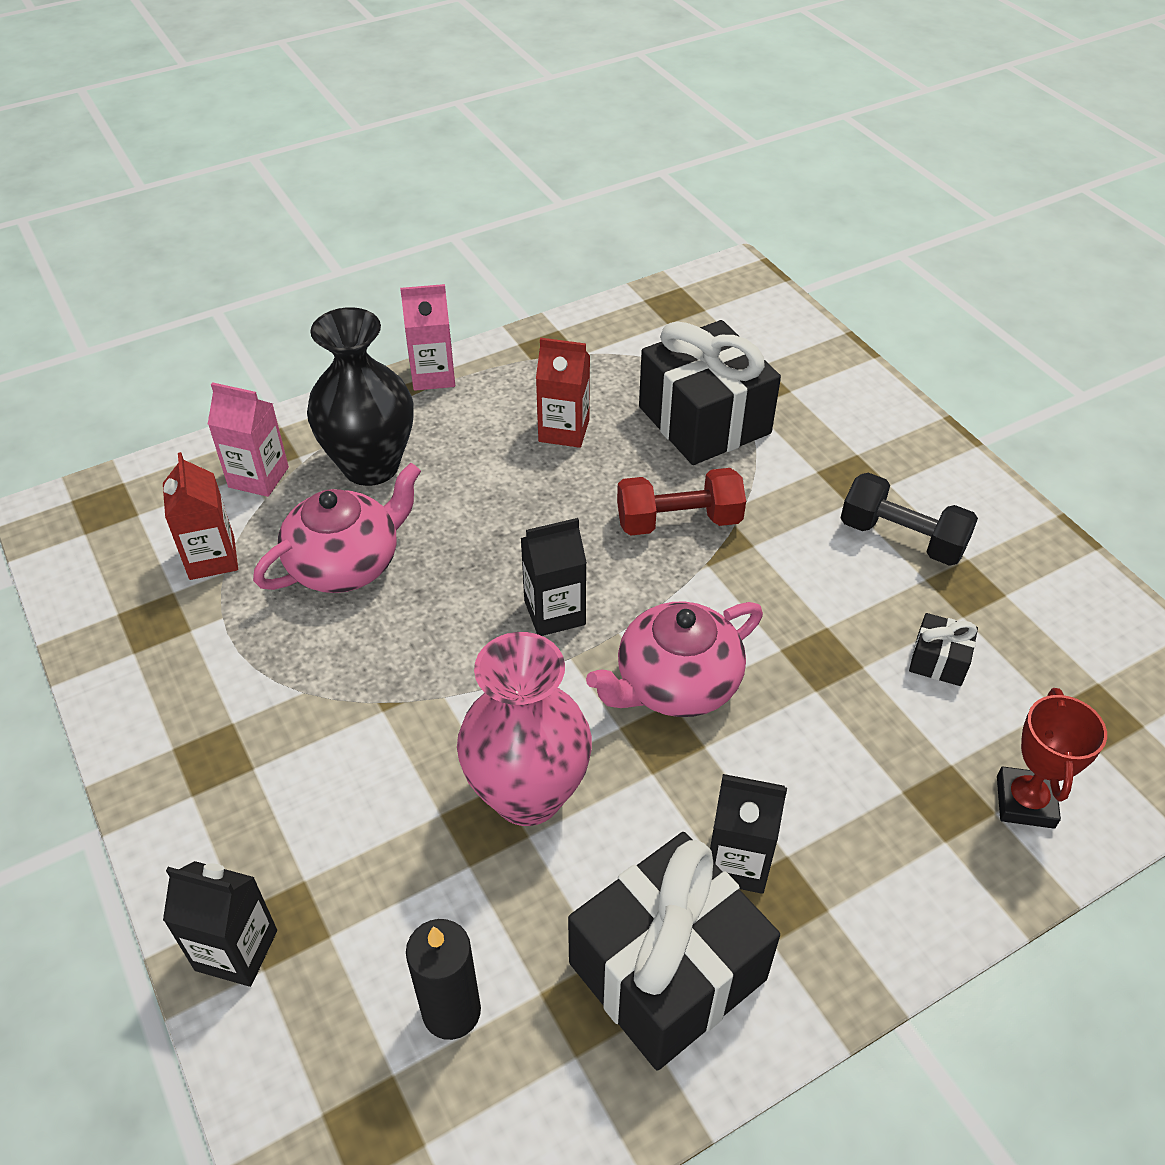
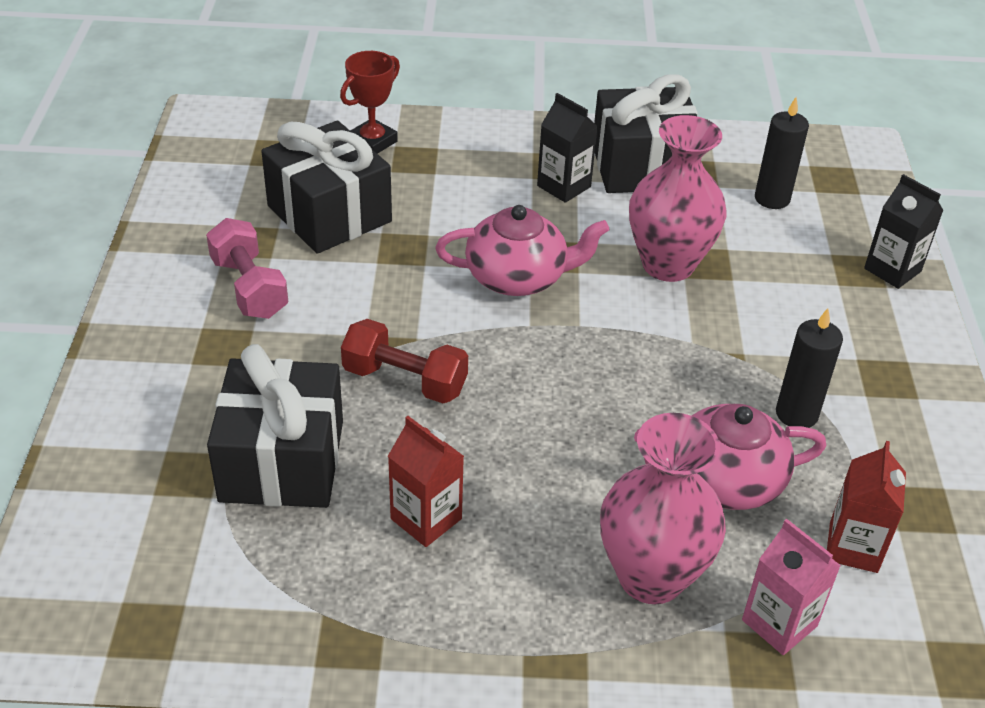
camera: 150 degrees left, 5 degrees down
black vase [307,307,413,486] -> pink vase [600,413,726,604]
pink carton [400,284,455,391] -> none
black carton [521,518,587,636] -> none
black dumbbell [841,473,978,566] -> pink dumbbell [206,218,288,319]
black gift [909,613,978,686] -> black gift [261,121,392,254], size x2.32
none -> black candle [776,308,843,428]

